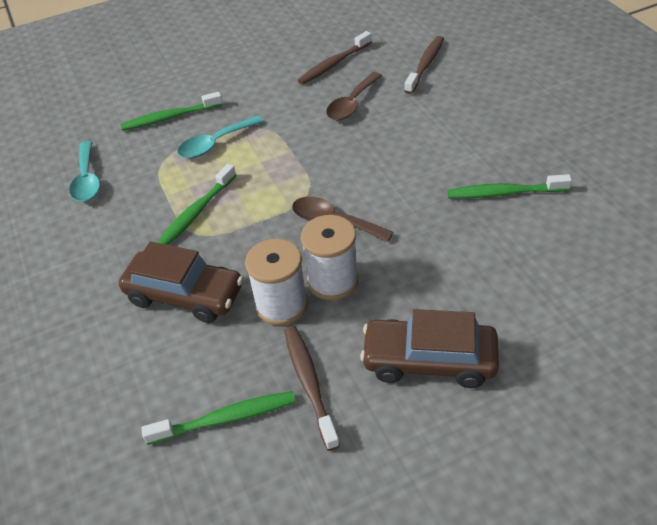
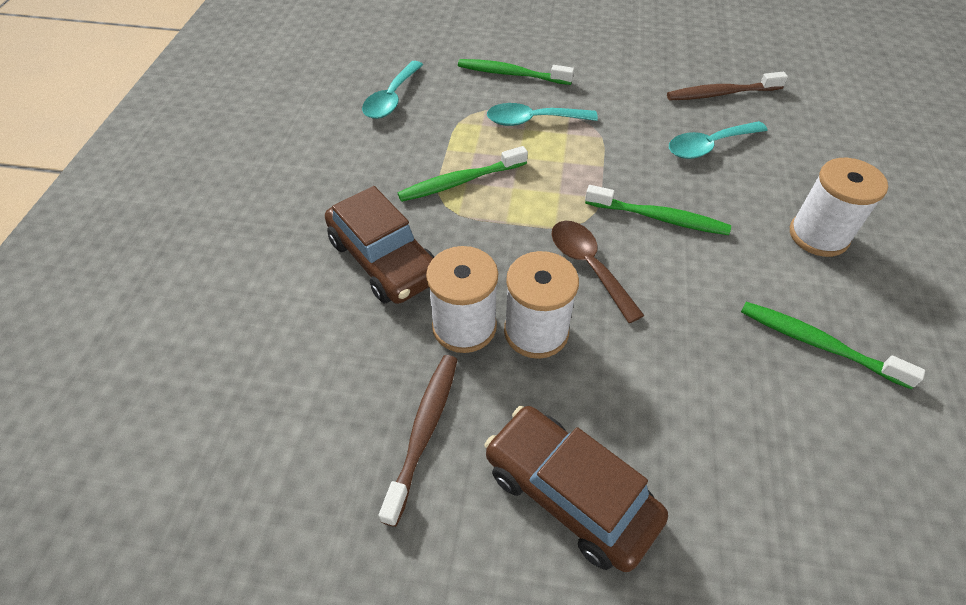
camera: 30 degrees right, 5 degrees up
green toothbrush [141,391,296,445] -> green toothbrush moved to [585,185,731,235]
brown spoon [326,72,382,121] -> turquoise spoon [669,121,768,159]
brown toothbrush [404,36,444,94] -> none
none -> white spool [790,158,888,257]

